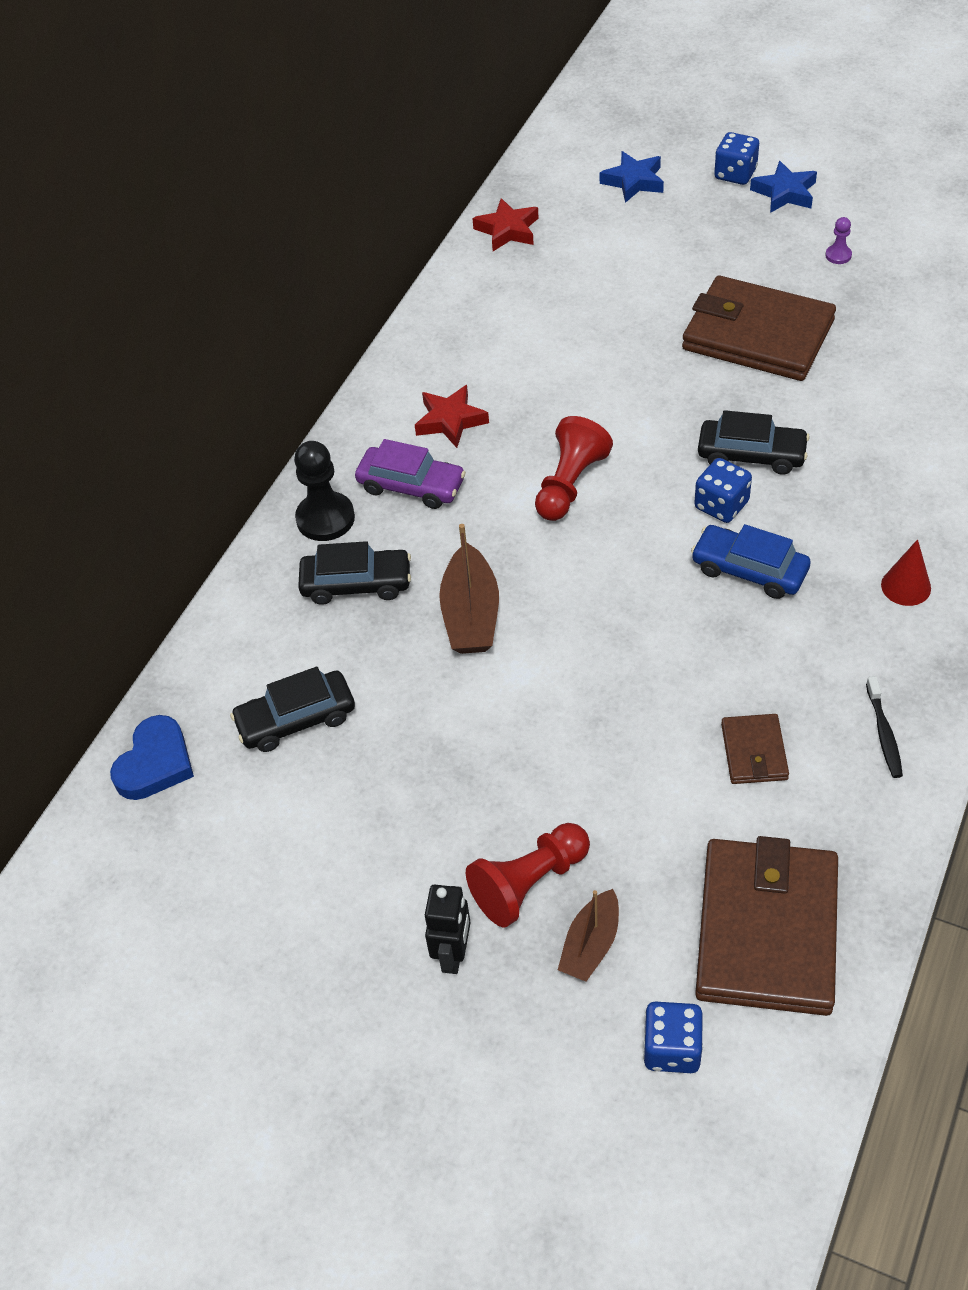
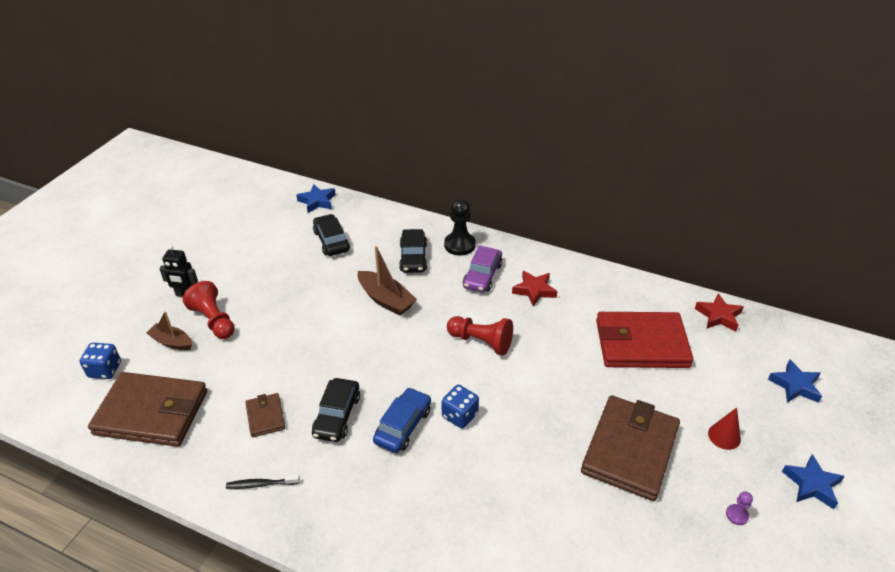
camera: 85 degrees right, 10 degrees down
blue heart [110,715,194,800] -> blue star [296,184,336,213]
brown boat [439,524,499,654] -> brown boat turned 135 degrees counterclockwise [358,246,417,316]
black car [698,410,810,475] -> black car moved to [312,378,360,442]
blue dice [714,132,759,185] -> none
brown wallet [721,714,789,784] -> brown wallet turned 75 degrees clockwise [245,393,285,437]
red cone [881,539,931,606] -> red cone moved to [708,408,741,450]
none -> red wallet [596,312,694,368]

